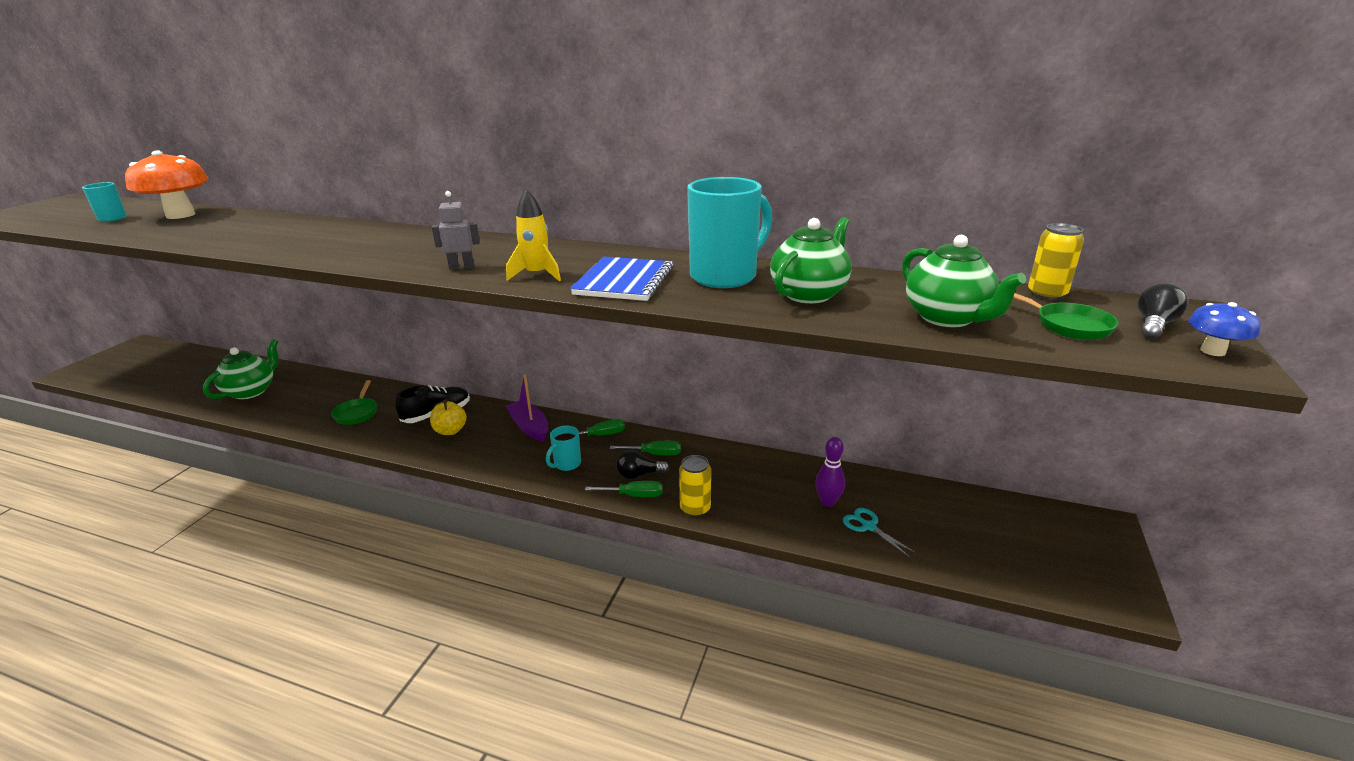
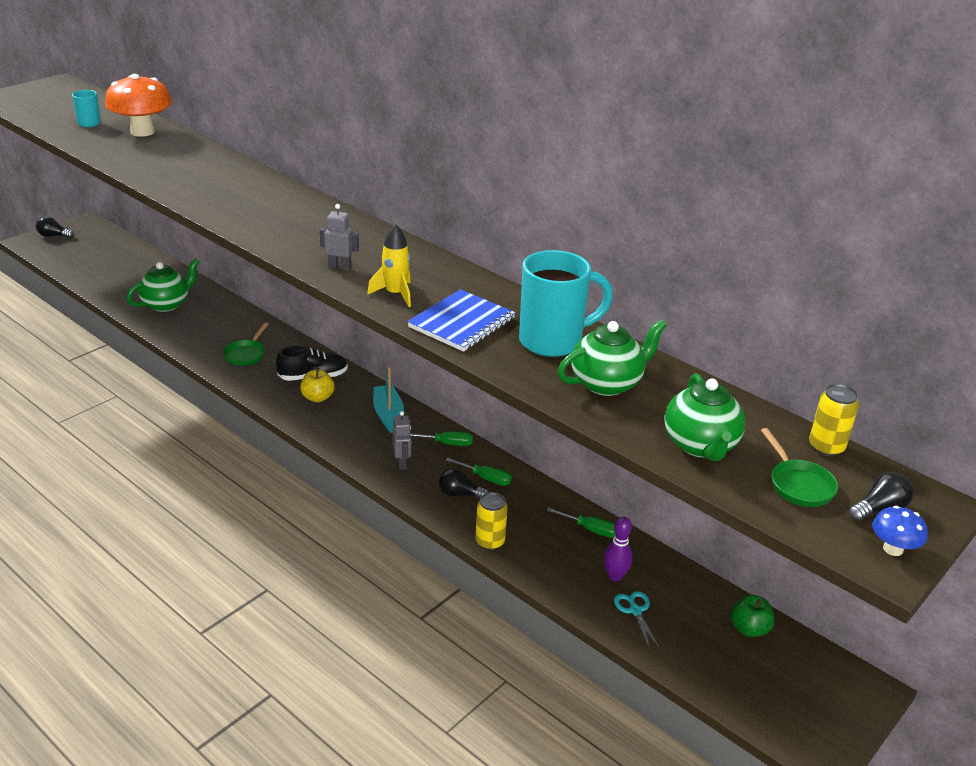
camera: 20 degrees right, 5 degrees up
purple boat [505,375,548,442] -> turquoise boat [373,367,404,434]
turquoise mug [546,426,581,471] -> grey robot [393,411,411,470]
green screwdriver [585,481,662,497] -> green screwdriver moved to [547,508,615,538]
none -> black light bulb [36,216,74,238]
none -> green apple [730,594,774,637]

